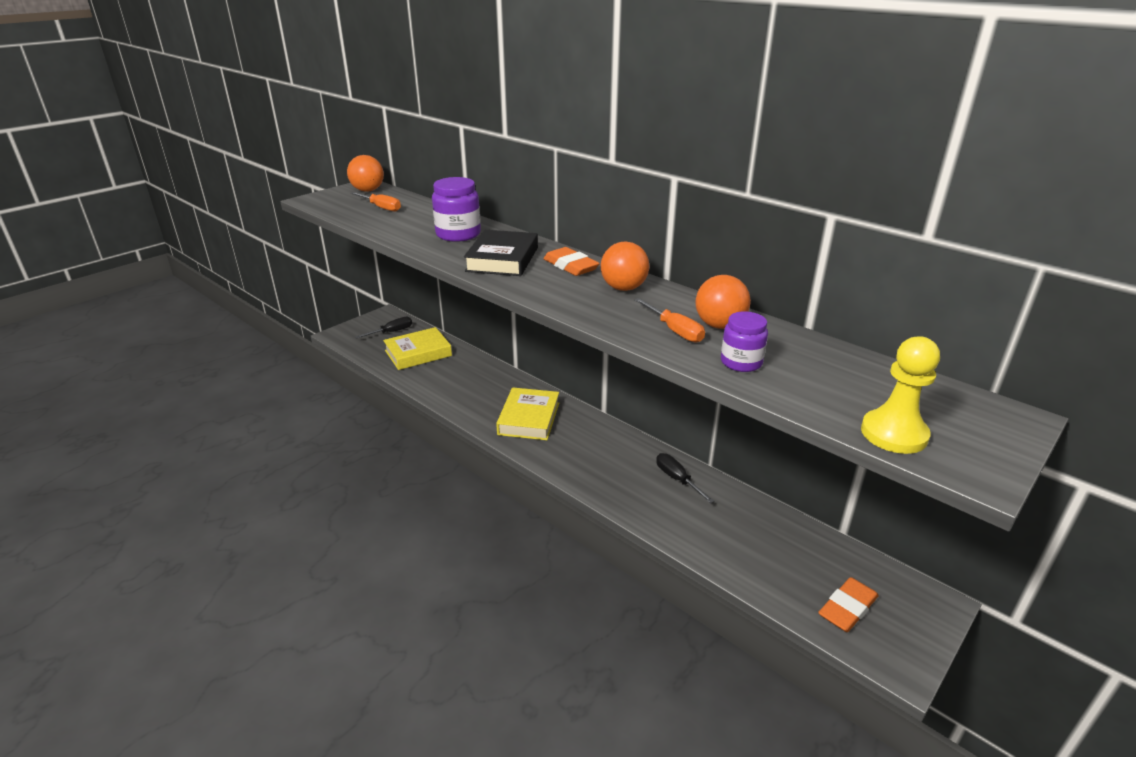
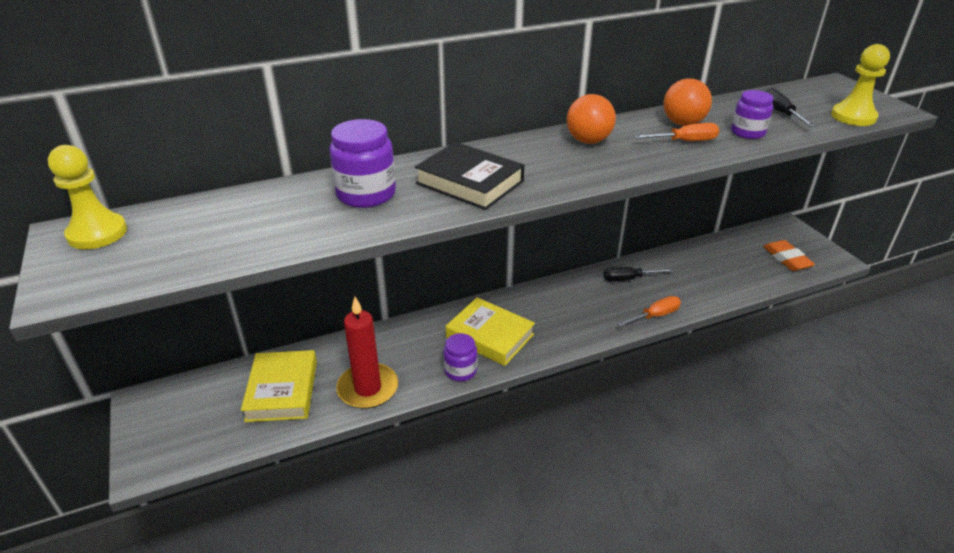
camera: 65 degrees left, 5 degrees up
orange ball [347,155,384,192] -> yellow pawn [48,145,127,249]
orange screwdriver [351,192,401,212] -> orange screwdriver moved to [617,296,681,327]
black screwdriver [355,317,412,338] -> black screwdriver moved to [764,88,815,127]
orange eraser [543,247,600,276] -> none
none -> red candle [336,297,398,409]
none -> purple jar [443,333,477,382]

